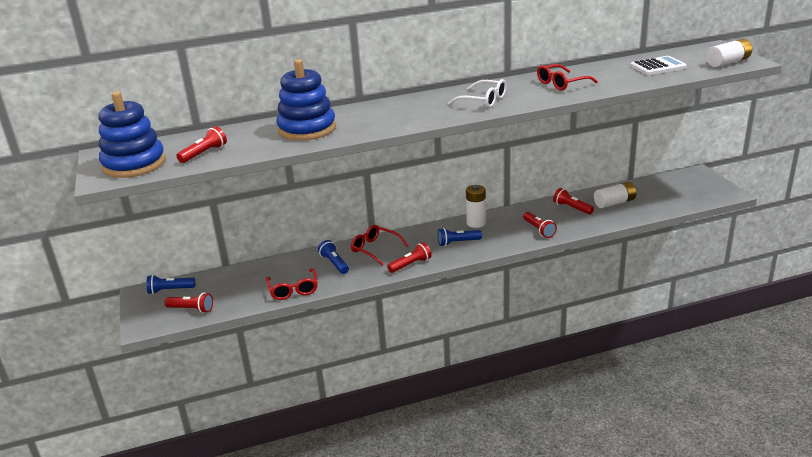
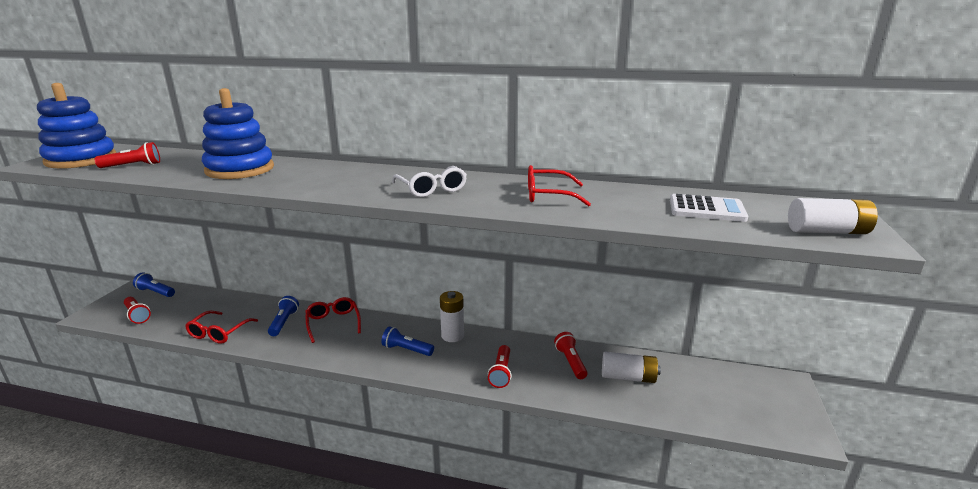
camera: 30 degrees right, 5 degrees down
red flashlight [387,242,432,273] -> none

